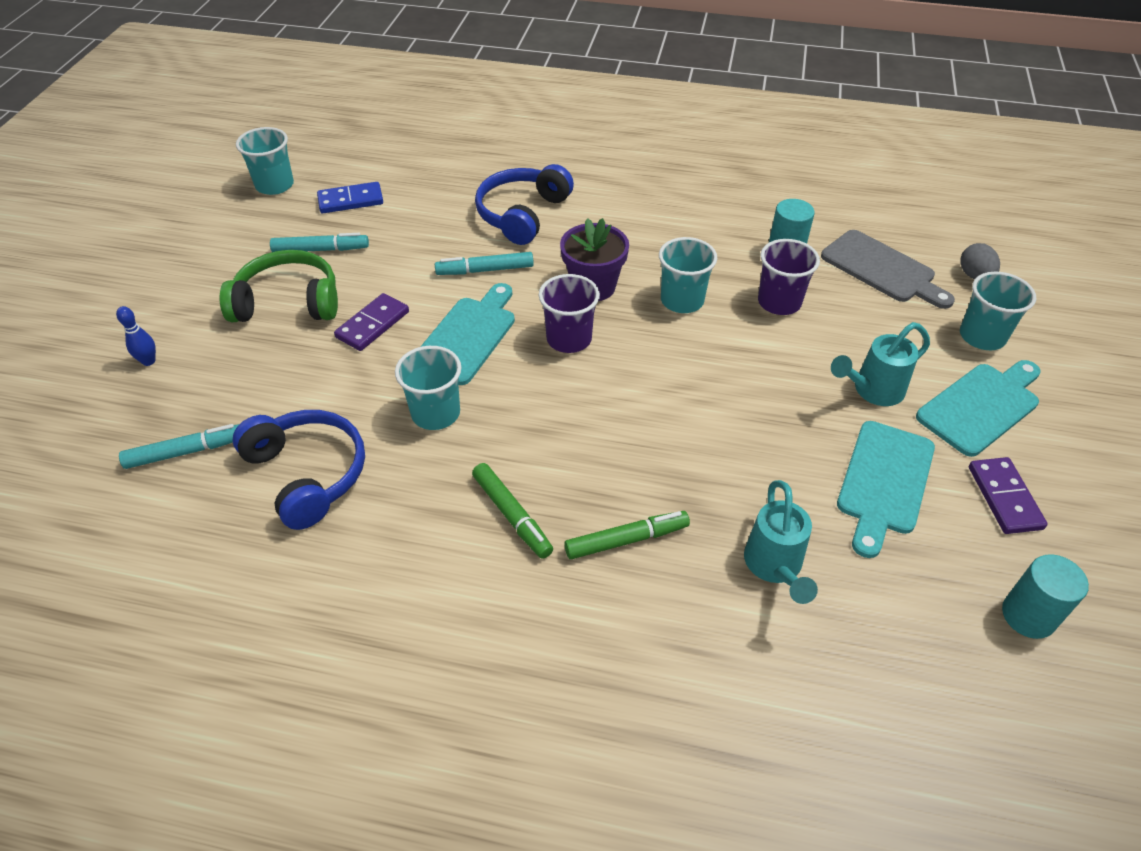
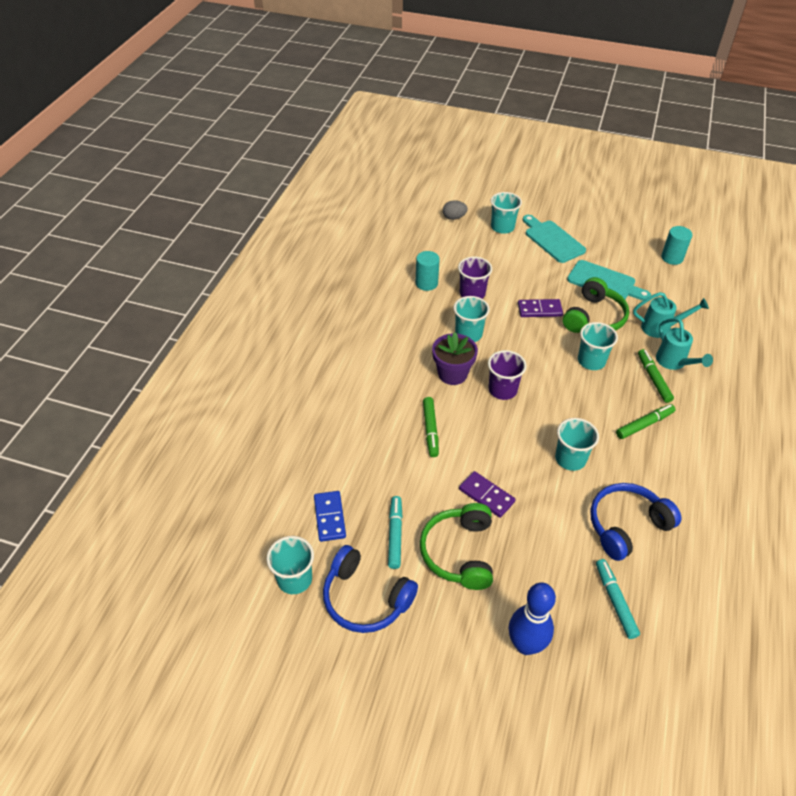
camera: 85 degrees left, 0 degrees up
blue bowling pin [116,306,156,366] -> blue bowling pin [509,583,556,655], size x2.11
turquoise cutting board [421,283,515,385] -> none
turquoise marker [435,252,534,275] -> green marker [423,397,439,457]
blue headphones [475,164,574,245] -> blue headphones moved to [323,545,418,633]
grey cutting board [821,230,955,309] -> none
turquoise watering can [831,322,930,406] -> turquoise watering can moved to [656,318,713,370]
purple domino [969,457,1048,534] -> purple domino moved to [518,299,563,317]
none -> green headphones [563,277,629,333]
none -> turquoise cup [578,322,618,370]

